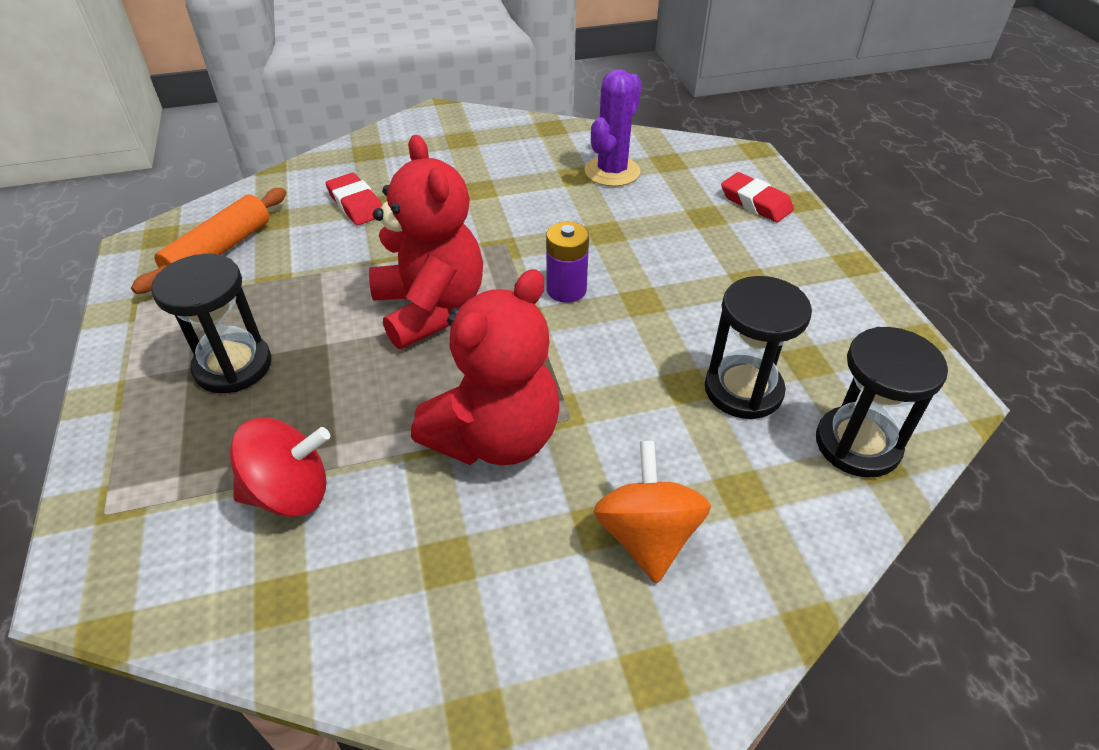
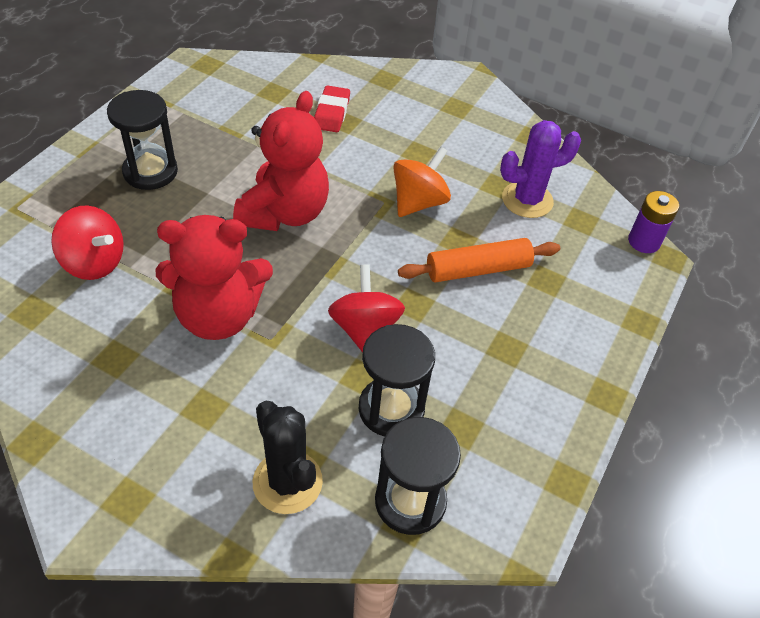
camera: 40 degrees right, 5 degrees up
orange rolling pin [131,188,286,294] -> orange rolling pin moved to [398,238,560,282]
purple battery [546,222,589,303] -> purple battery moved to [628,191,679,253]
orange spinning top [593,441,711,584] -> orange spinning top moved to [393,147,451,217]
red eraser [721,172,794,222] -> none
none -> black cactus [253,401,323,514]
none -> red spinning top [328,264,405,353]

